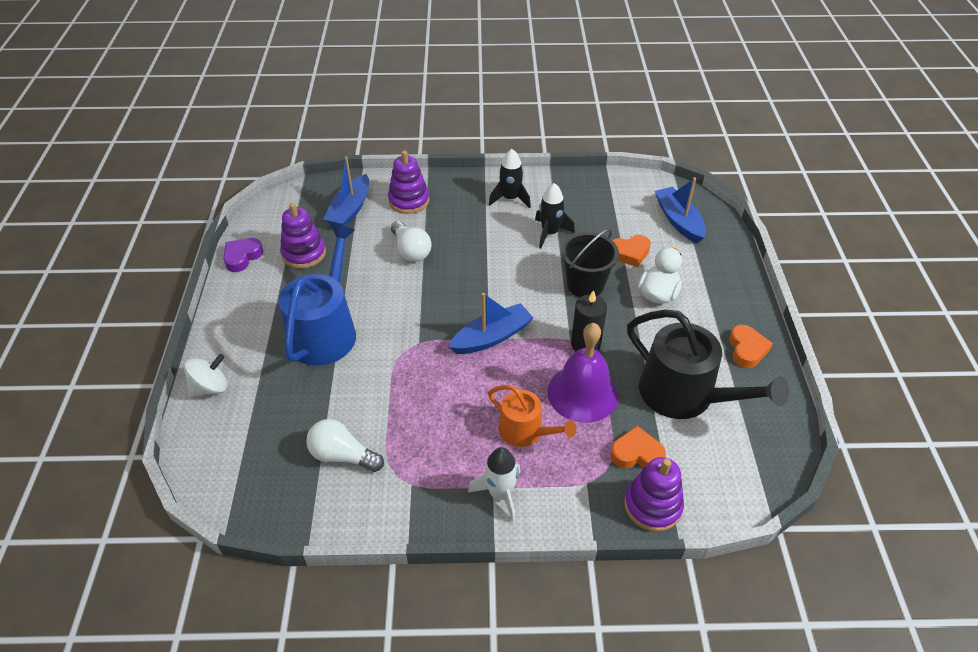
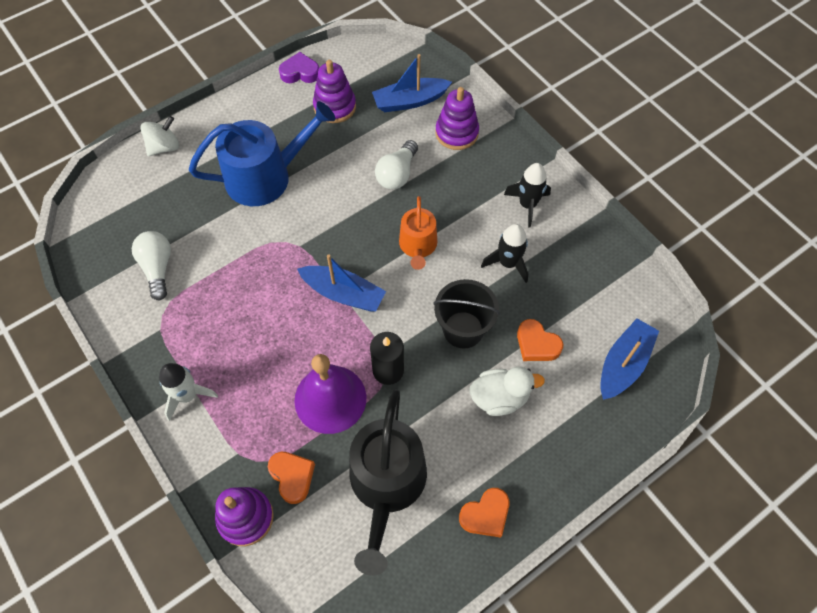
camera: 55 degrees right, 15 degrees up
white spinning top [184,354,227,397] -> white spinning top turned 60 degrees counterclockwise [141,116,179,156]
orange watering can [488,385,576,447] -> orange watering can moved to [399,196,437,270]

